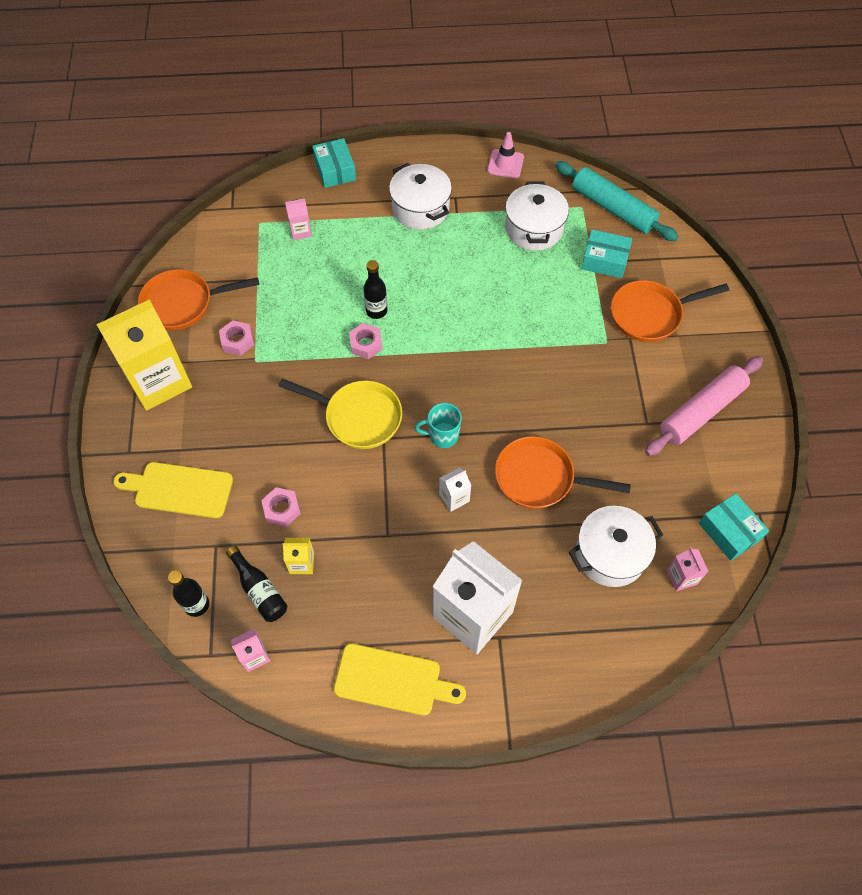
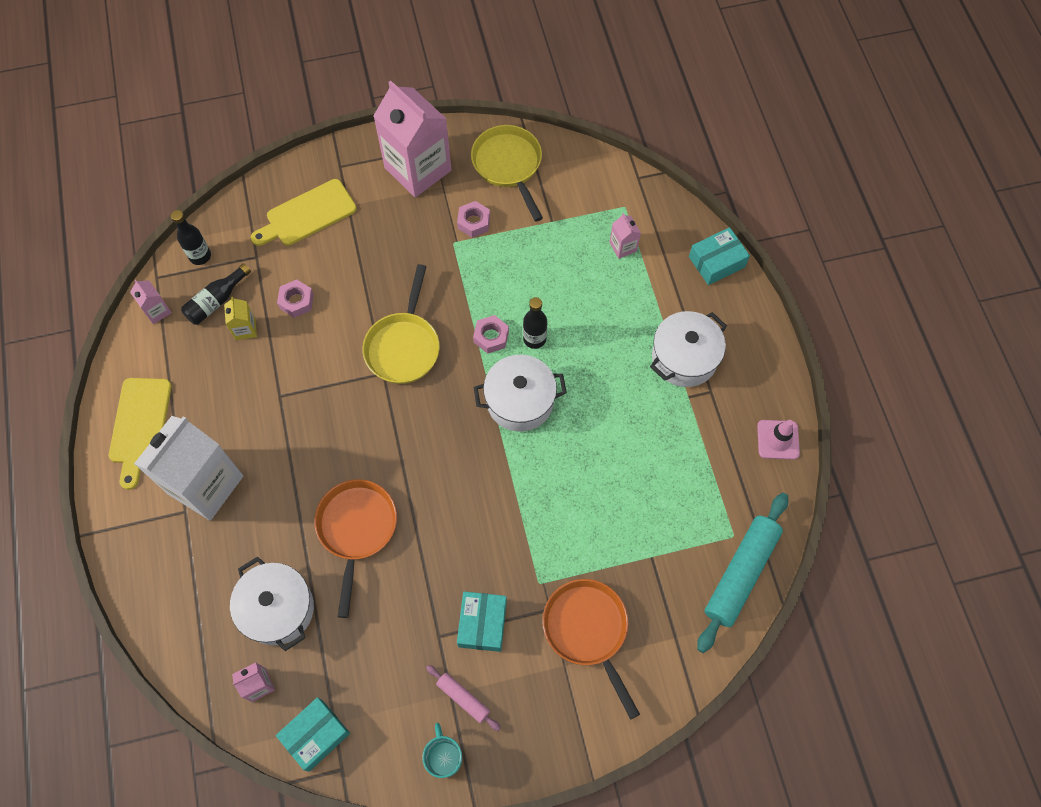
camera: 80 degrees right, 5 degrees up
yellow carton [96,299,192,411] -> pink carton [373,80,452,197]
yellow cutting board [113,462,233,518] -> yellow cutting board turned 120 degrees counterclockwise [251,179,357,246]
orange pan [138,269,259,330] -> yellow pan [471,125,543,222]
turquoise mug [415,403,462,448] -> turquoise mug moved to [422,723,462,778]
white carton [439,468,471,512] -> none
white pot [505,181,569,251] -> white pot moved to [474,355,567,432]
turquoise box [581,229,632,278] -> turquoise box moved to [457,591,507,652]
pink rolling pin [645,356,763,456] -> pink rolling pin [426,665,501,731], size x0.49

